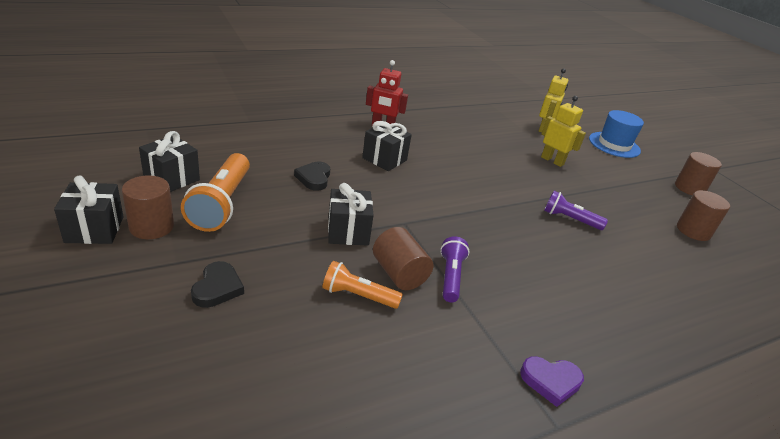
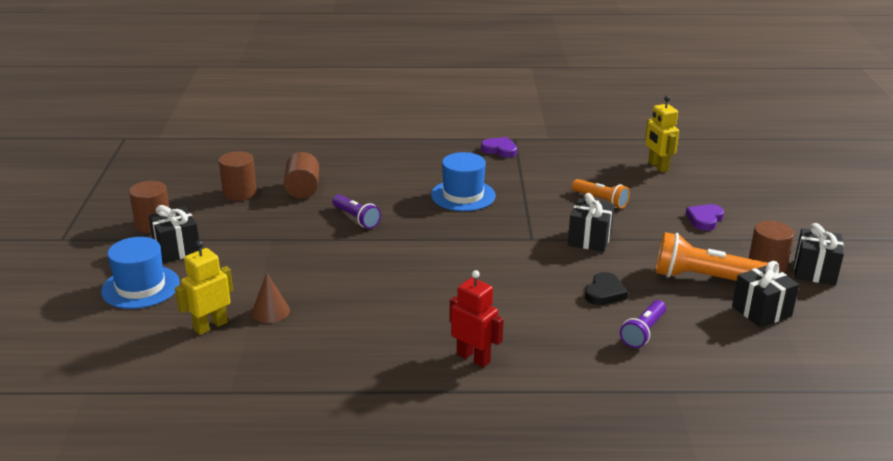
camera: 150 degrees left, 5 degrees down
orange flashlight [181,153,250,232] -> orange flashlight turned 105 degrees counterclockwise [656,232,768,281]
black heart [191,261,244,308] -> purple heart [686,204,724,231]
black gift [362,121,412,171] -> black gift moved to [149,205,199,263]
brown cylinder [373,227,433,290] -> brown cylinder moved to [284,152,319,199]
purple flashlight [440,236,469,302] -> purple flashlight moved to [620,300,666,348]
yellow robot [541,96,586,167] -> yellow robot moved to [645,96,679,172]
none -> brown cone [252,273,290,323]
none -> blue hat [431,152,496,211]

